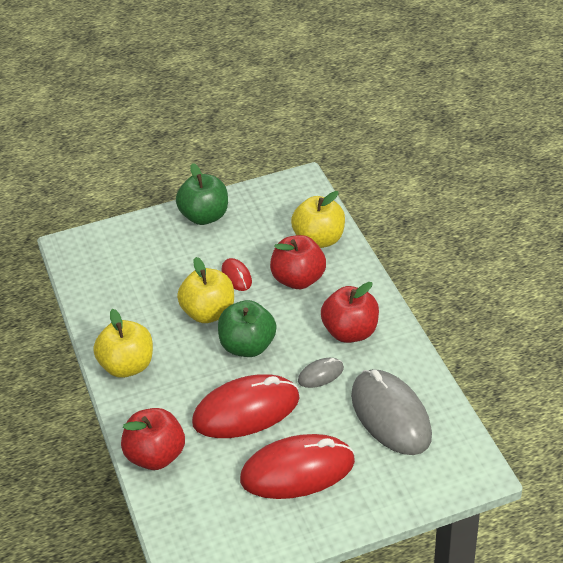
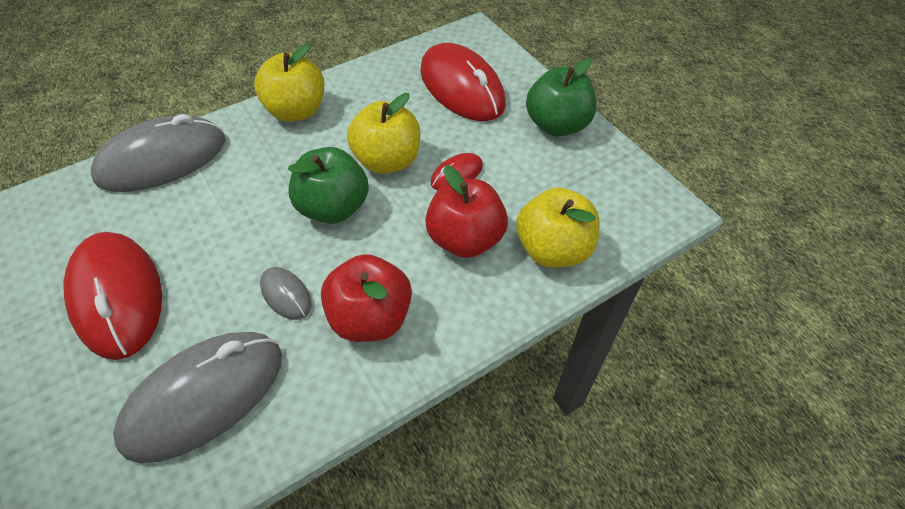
camera: 75 degrees right, 10 degrees up
red apple [121,408,185,470] -> grey mouse [91,114,225,192]
red mouse [192,374,300,438] -> red mouse moved to [420,43,506,121]

